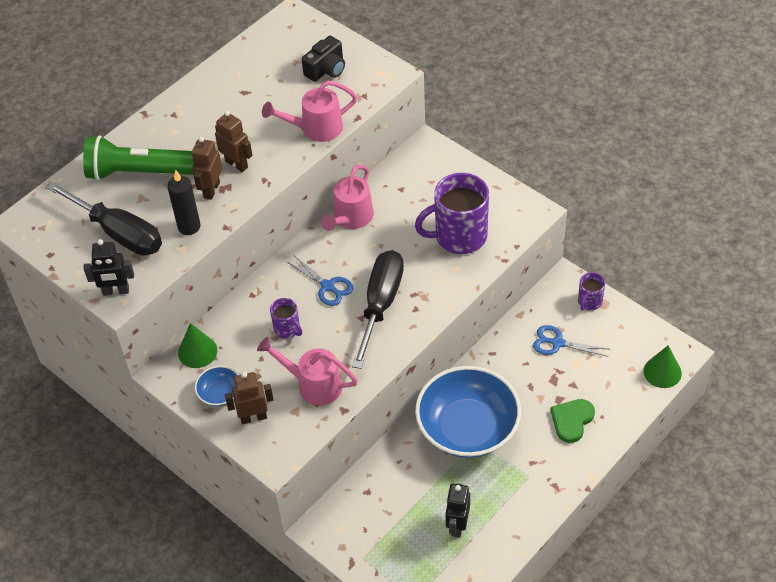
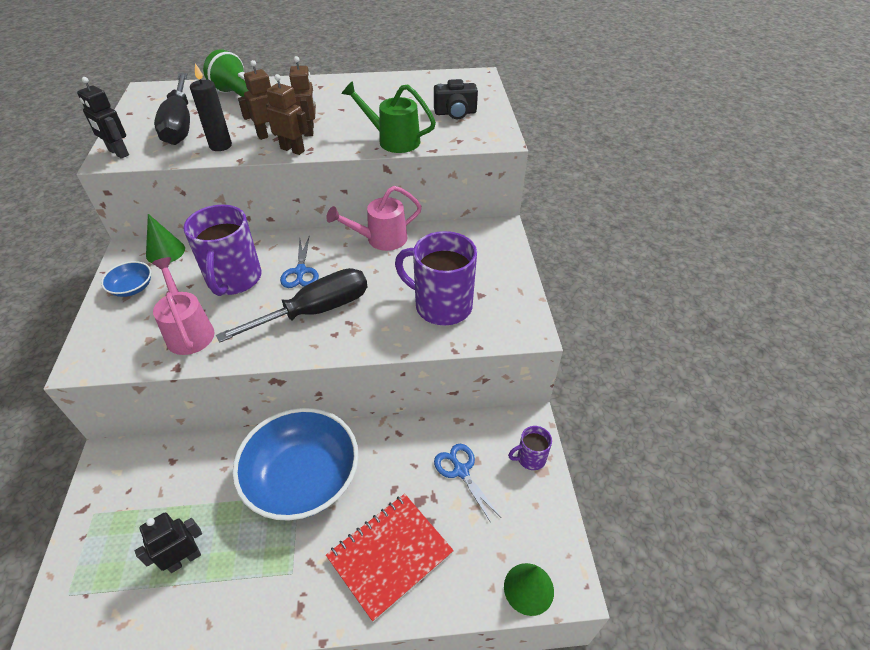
camera: 40 degrees right, 5 degrees down
brown robot [225,372,274,424] -> brown robot moved to [266,74,309,155]
pink watering can [262,81,357,142] -> green watering can [341,81,436,153]
purple mug [270,298,302,339] -> purple mug [183,205,262,296], size x2.04
green heart [550,399,595,443] -> red notebook [326,494,454,622]

